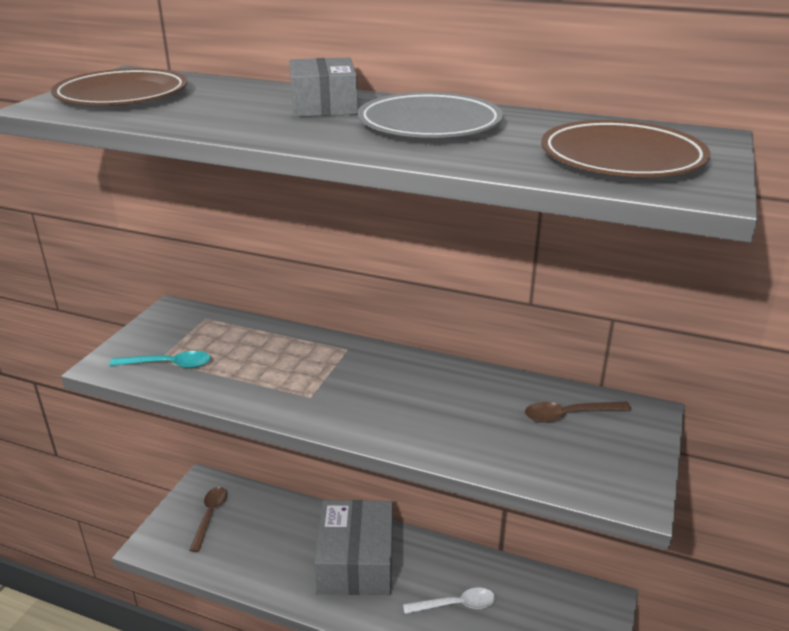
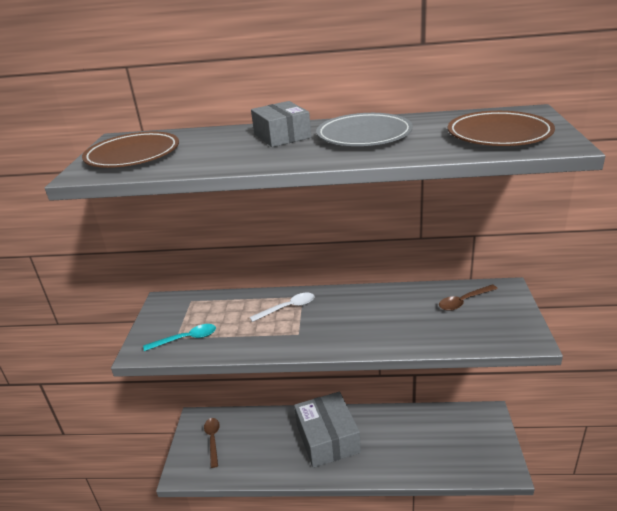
camera: 15 degrees left, 0 degrees up
white spoon [403,588,495,614] -> white spoon moved to [250,293,315,322]

